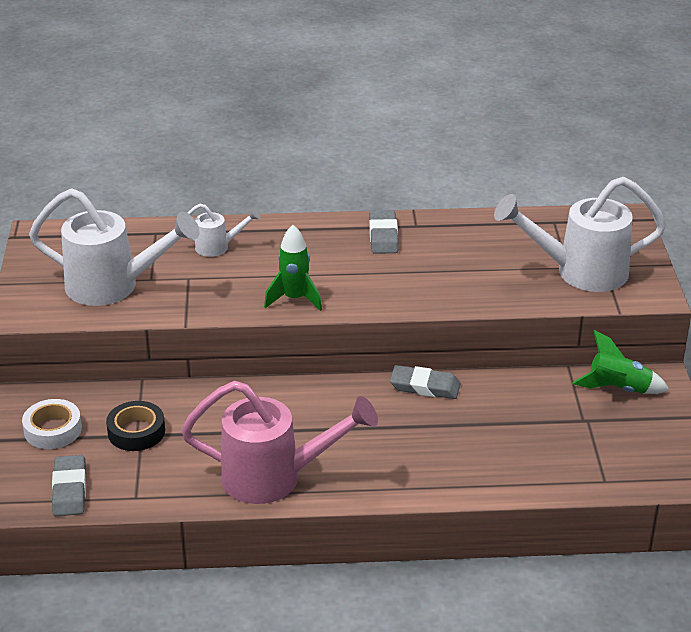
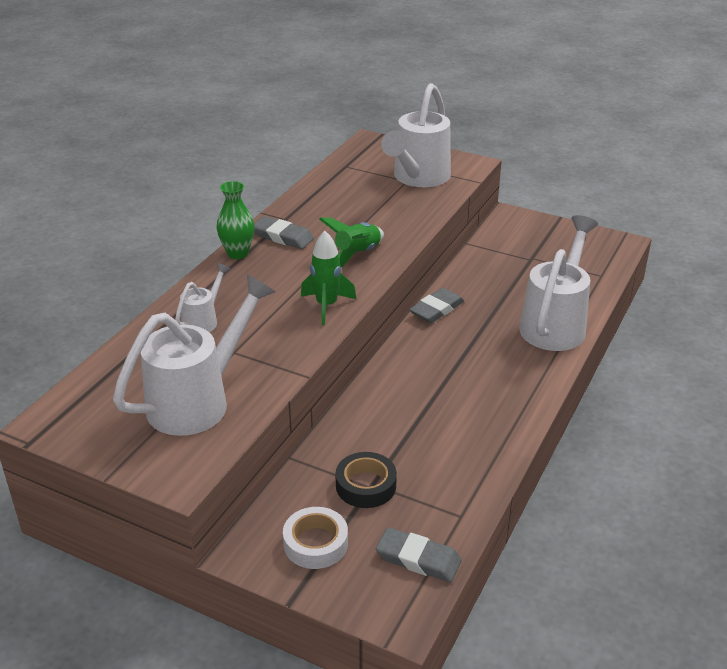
camera: 60 degrees left, 0 degrees up
pink watering can [181,381,378,504] -> none
green rocket [572,330,669,394] -> green rocket moved to [319,217,384,267]
none -> green vase [217,181,255,259]
none -> white watering can [519,215,598,351]

